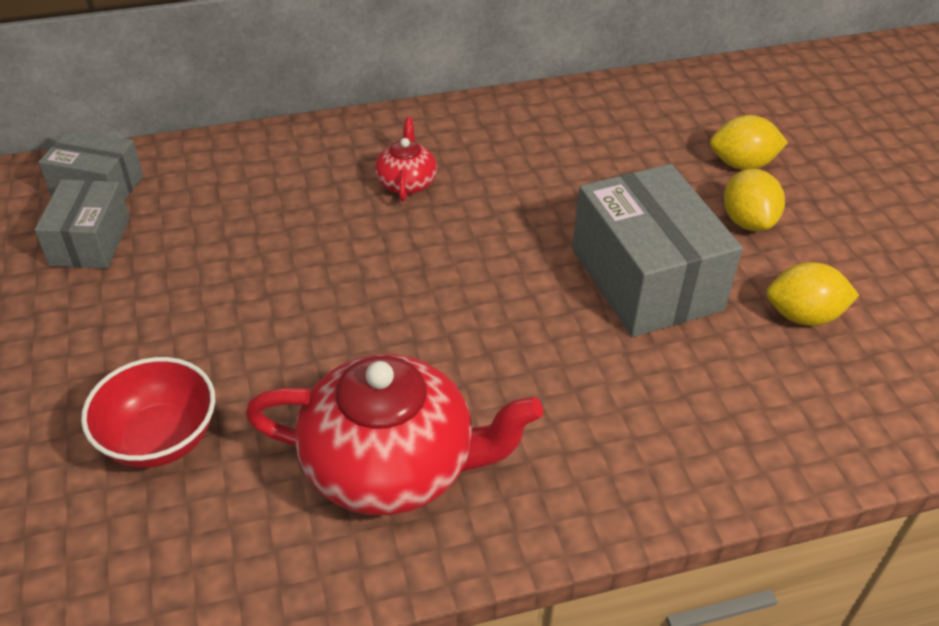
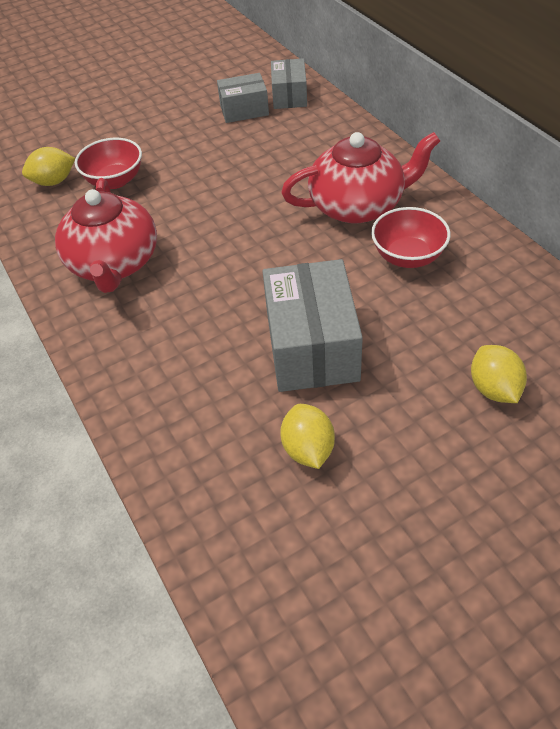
camera: 80 degrees right, 5 degrees up
red teapot [375,117,437,201] -> red teapot [281,132,440,224], size x2.10
grey box [572,164,743,337] -> grey box turned 60 degrees counterclockwise [262,259,363,392]
yellow lemon [724,169,785,231] -> yellow lemon moved to [22,147,75,186]
none -> red bowl [371,207,450,268]

